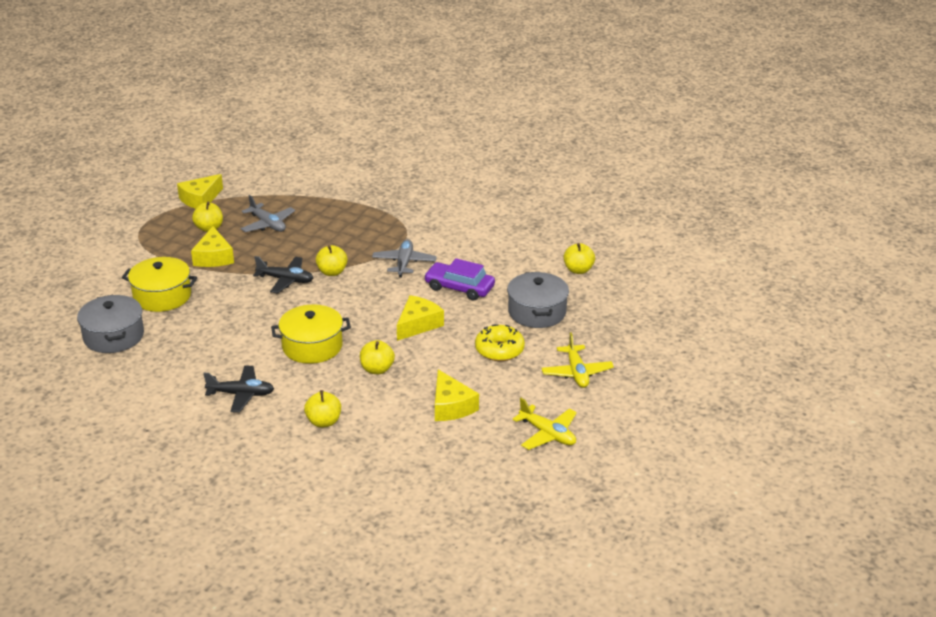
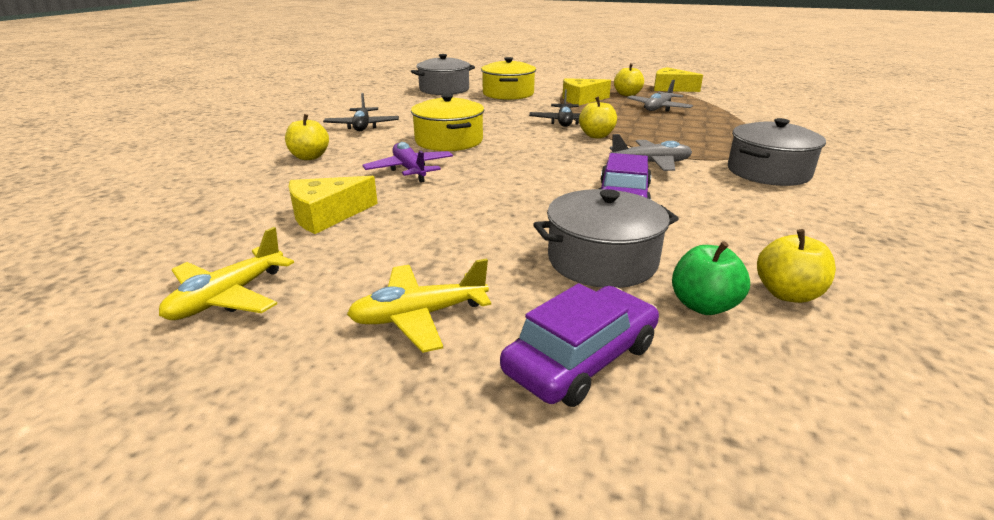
camera: 80 degrees right, 5 degrees down
yellow apple [360,340,395,374] -> purple plane [362,142,453,183]
yellow cheese [397,295,444,341] -> none
yellow donut [475,325,525,361] -> none
none -> purple car [500,283,659,407]
none -> green apple [672,241,750,315]
none -> grey pot [728,118,826,186]

